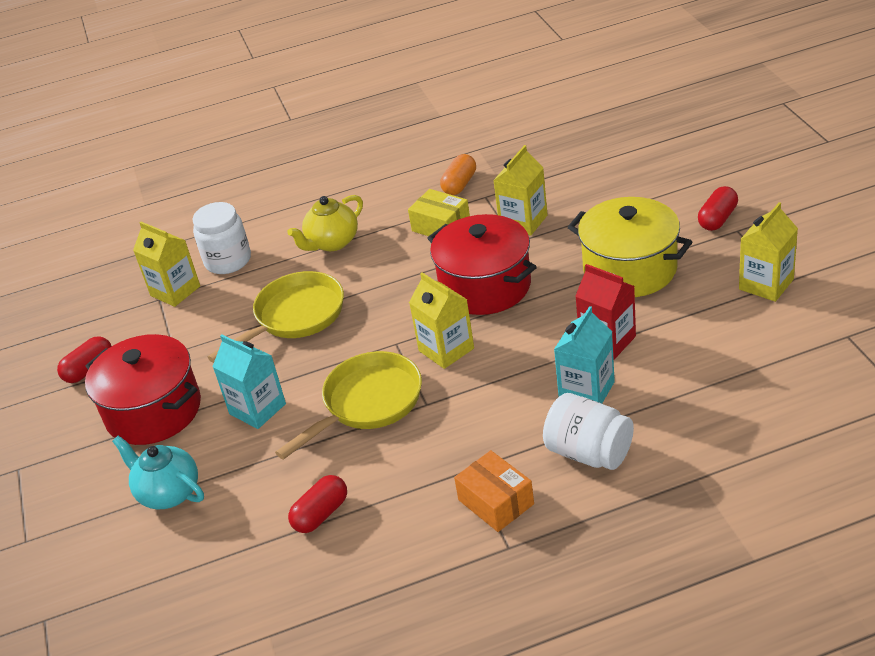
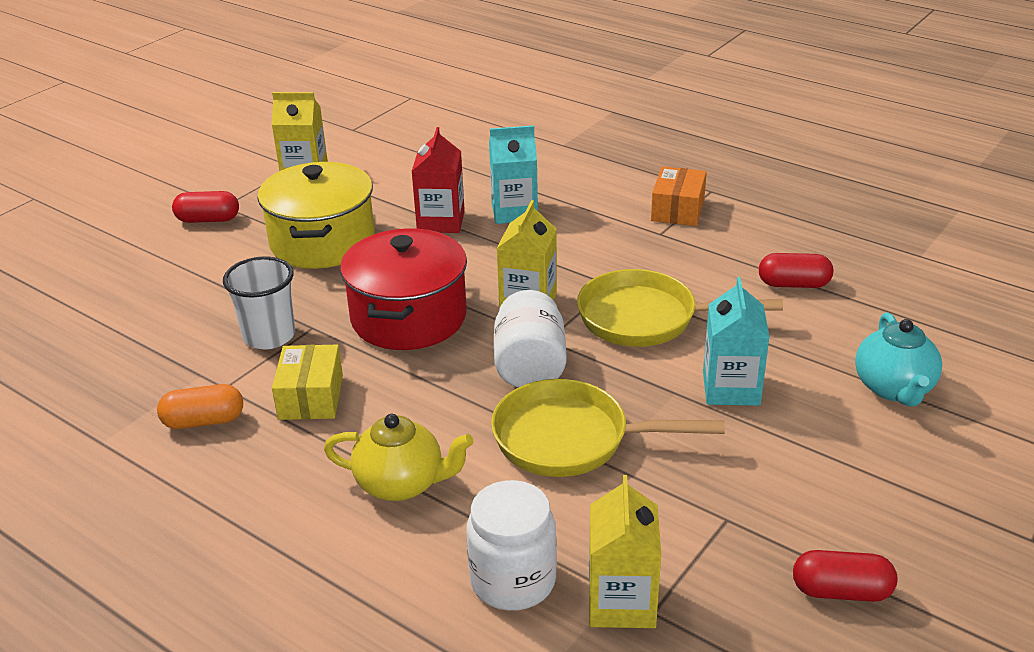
camera: 130 degrees left, 5 degrees down
red pot [85,334,201,445] -> none
yellow carton [493,145,547,236] -> white cup [223,256,295,349]
white jar [543,393,634,470] -> white jar moved to [494,290,567,388]

